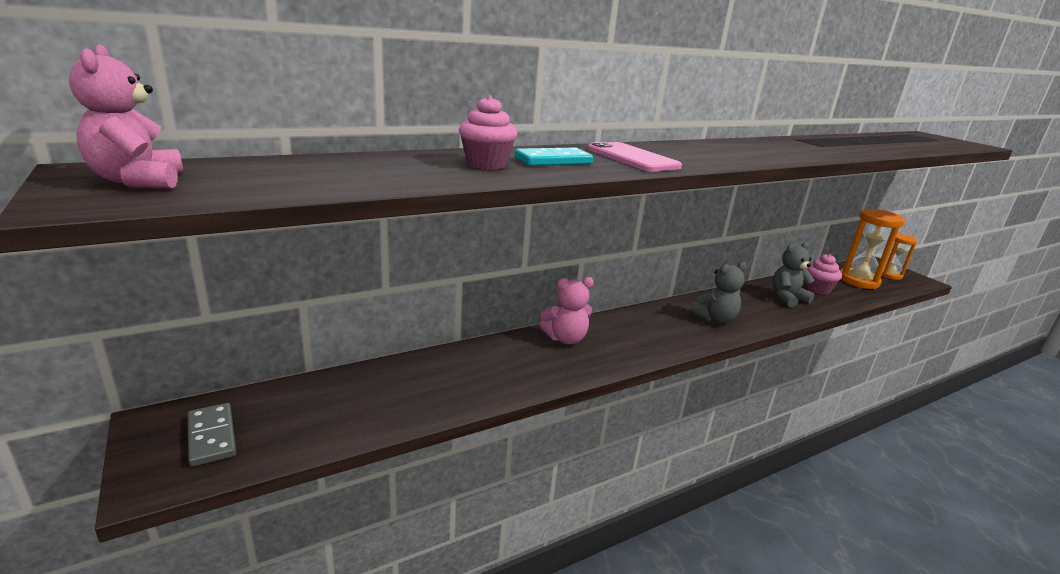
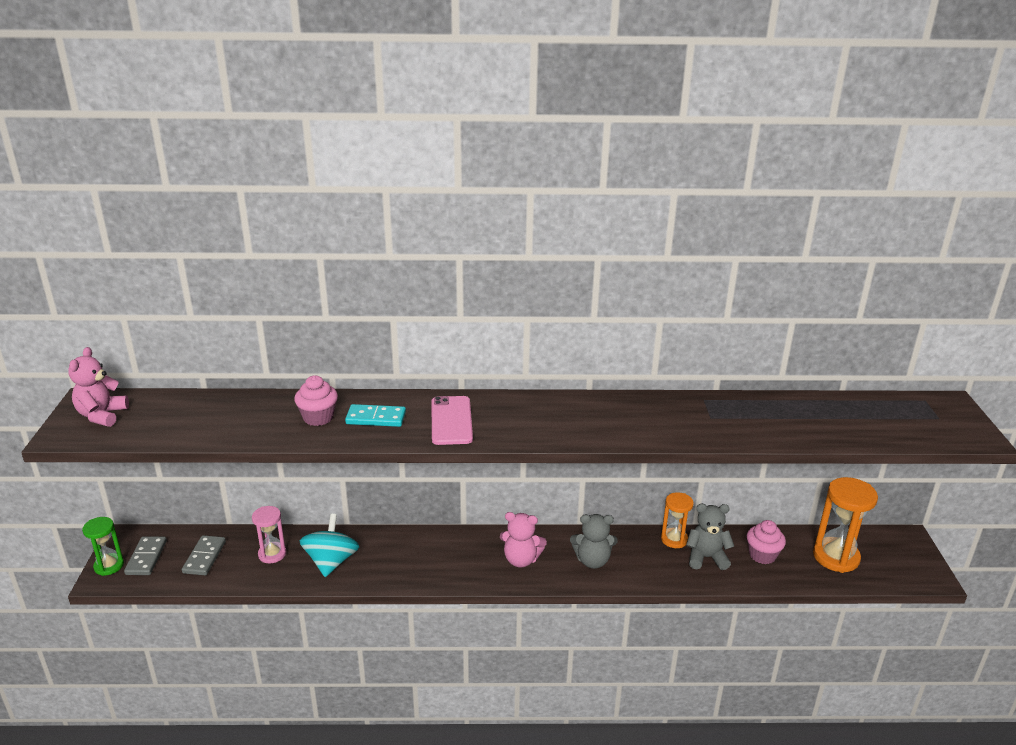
camera: 30 degrees right, 5 degrees up
pink teddy bear [540,277,594,344] -> pink teddy bear moved to [500,512,547,568]
orange hourglass [881,233,918,280] -> orange hourglass moved to [661,492,694,548]
none -> green hourglass [82,517,124,576]
none -> grey domino [182,535,226,575]
none -> pink hourglass [252,506,286,563]
none -> turquoise spinning top [300,514,359,577]

